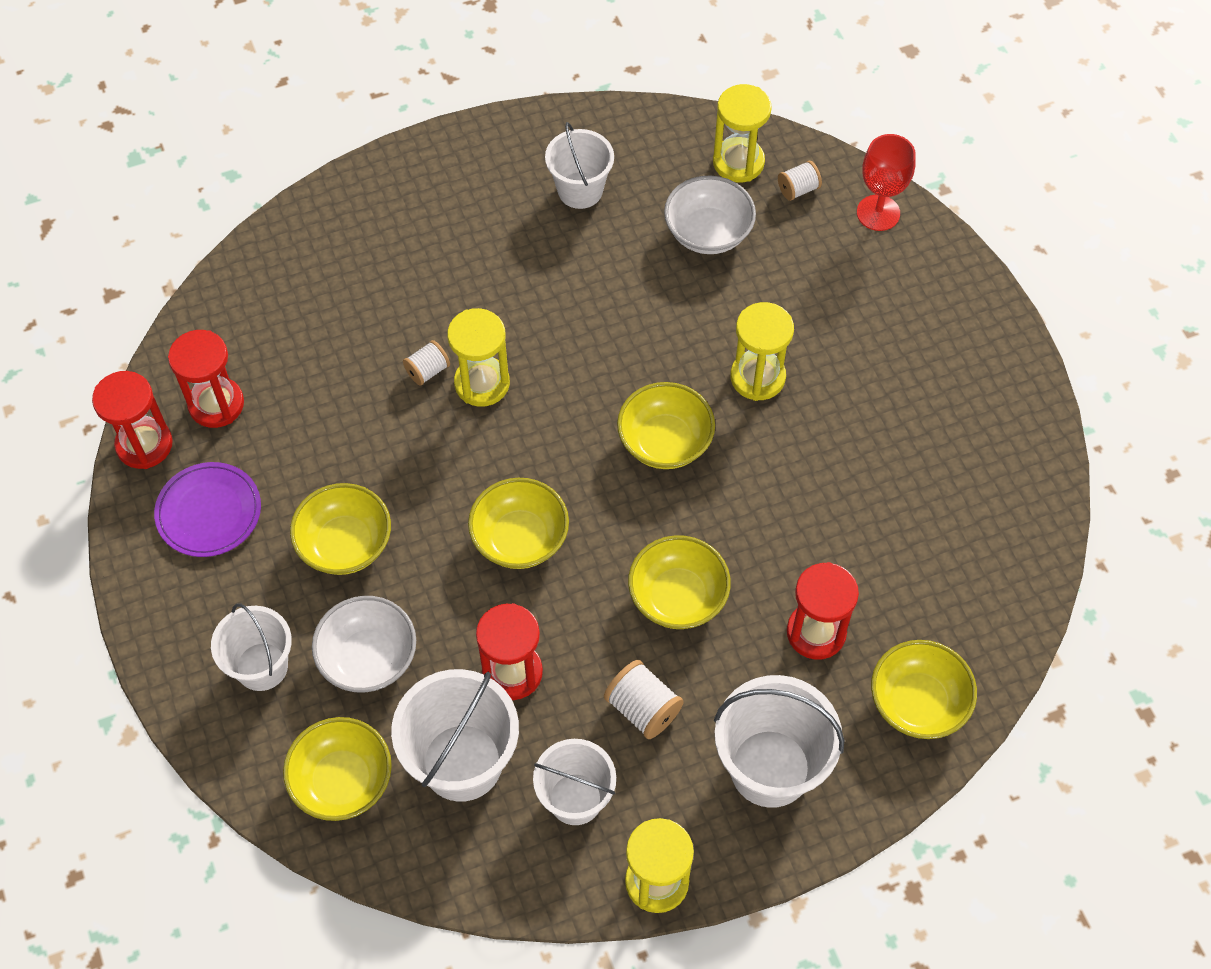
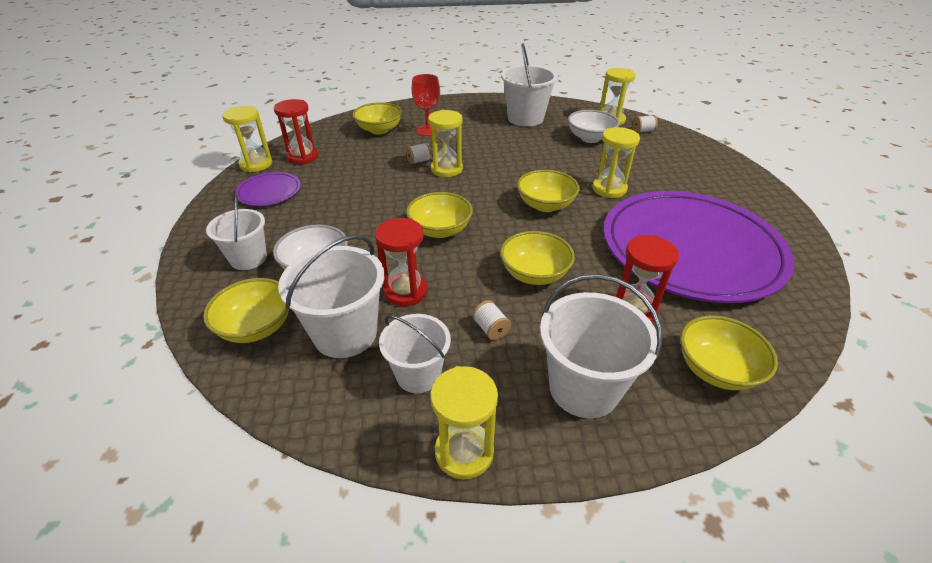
camera: 15 degrees right, 20 degrees down
red hourglass [92,371,173,469] -> yellow hourglass [222,106,272,172]
yellow bowl [290,483,391,575] -> yellow bowl moved to [353,102,402,135]
white bucket [545,122,614,209] -> white bucket [501,43,558,127], size x1.52
white spool [604,660,684,739] -> white spool [472,300,511,340], size x0.66
red goblet [857,134,916,231] -> red goblet moved to [412,74,440,136]
none -> purple plate [603,191,794,303]

